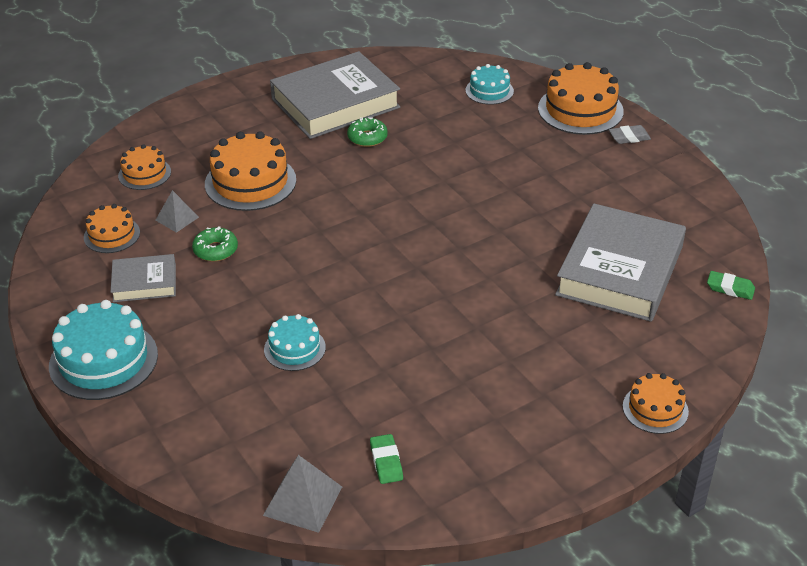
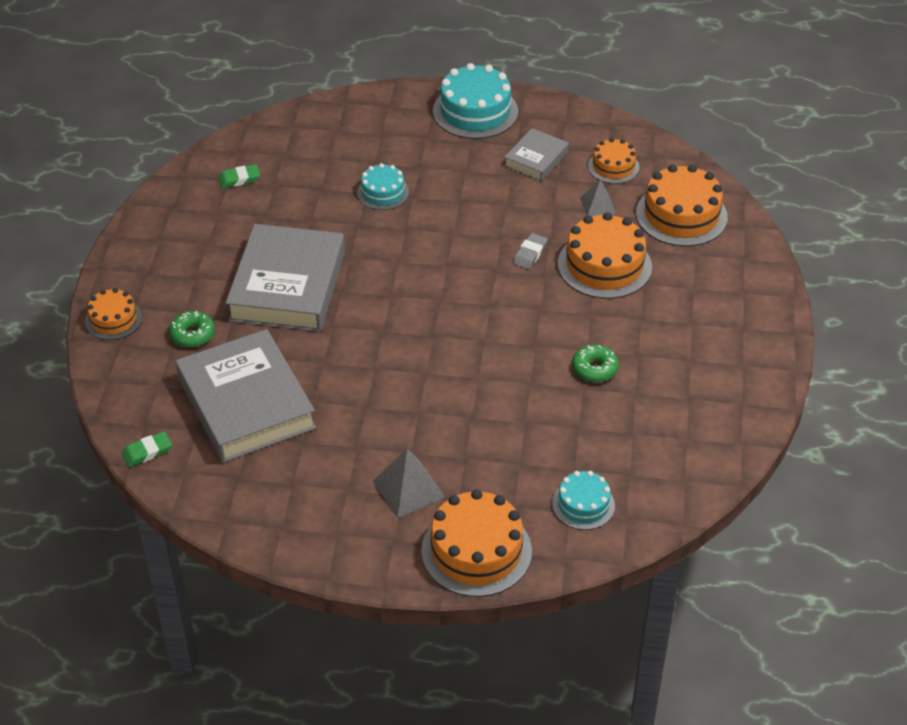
camera: 130 degrees right, 5 degrees up
orange cake [118,144,171,190] -> orange cake [636,164,728,247], size x1.73
green donut [192,226,238,262] -> green donut moved to [169,311,215,347]
grey pyramid [263,455,342,533] -> grey pyramid moved to [373,448,445,518]
grey book [270,51,400,139] -> grey book moved to [226,224,345,332]
green eraser [370,434,403,484] -> green eraser turned 45 degrees counterclockwise [218,164,260,188]
grey eraser [609,125,651,144] -> grey eraser moved to [513,233,548,270]

